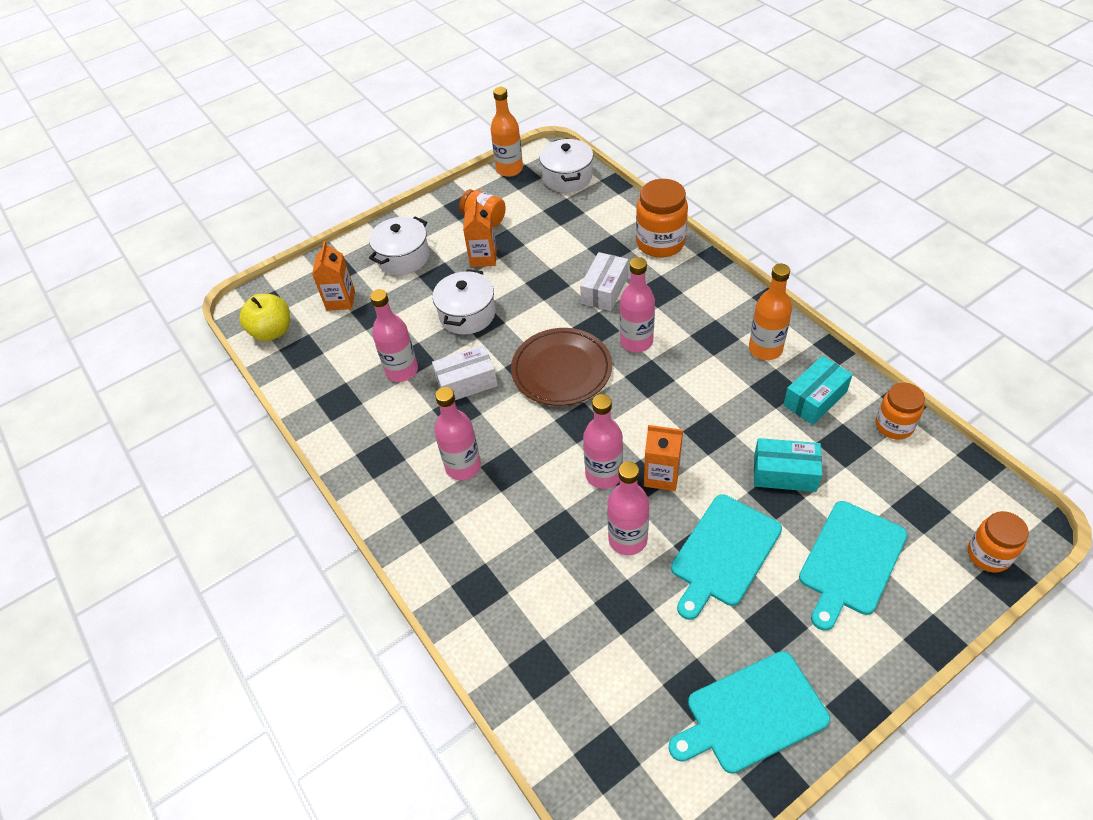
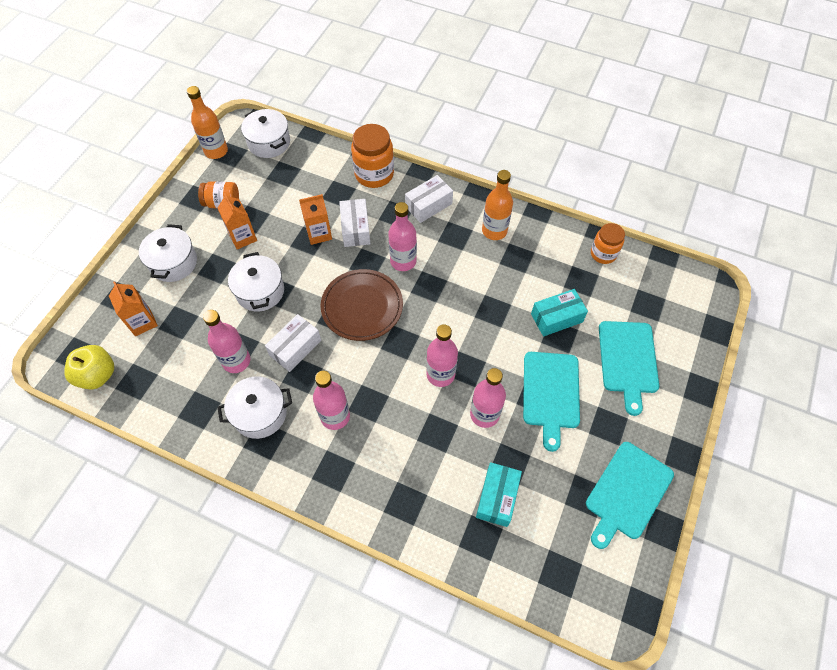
camera: 35 degrees left, 10 degrees up
orange carton [644,425,683,491] -> orange carton moved to [299,194,332,245]
turquoise box [783,356,853,425] -> turquoise box moved to [476,462,522,527]
orange jar [968,511,1029,572] -> none
none -> white pot [217,376,292,439]
none -> white box [405,175,453,223]

